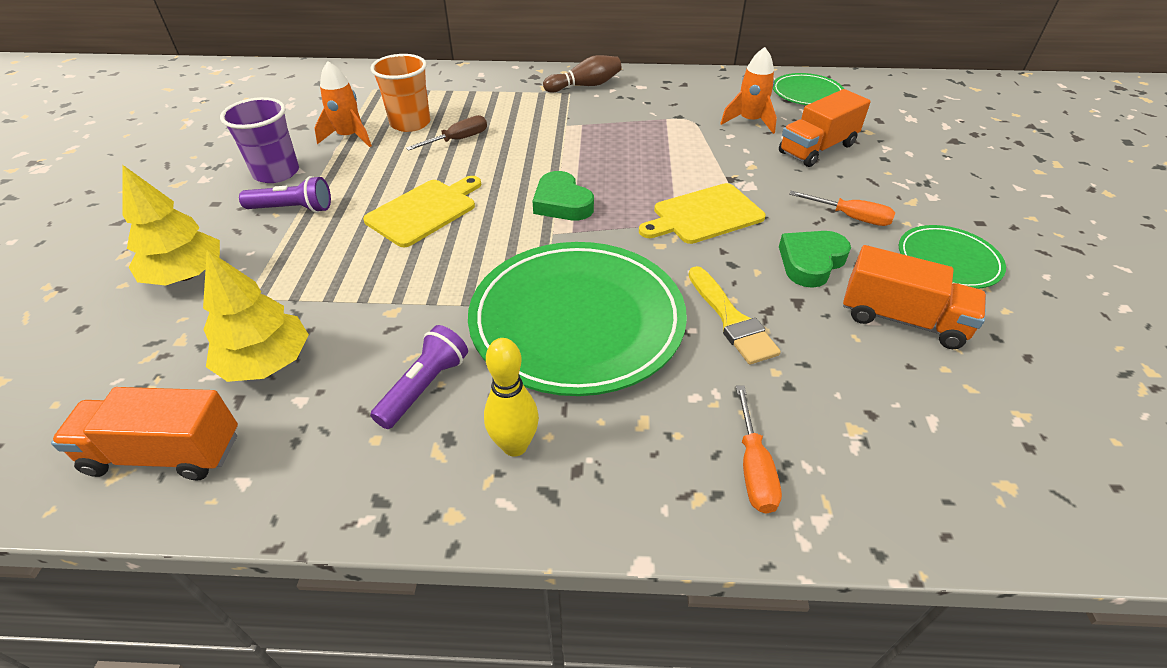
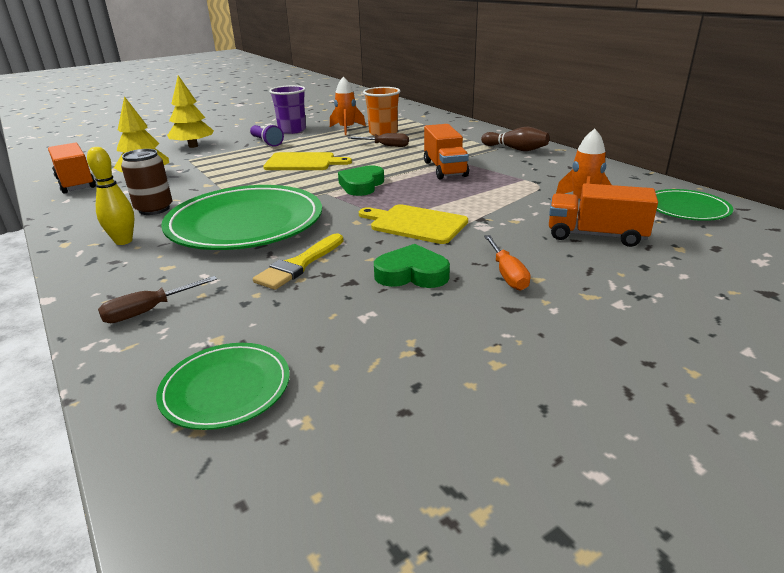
camera: 55 degrees right, 15 degrees down
purple flashlight [370,325,468,429] -> brown can [121,149,172,215]
orange screwdriver [736,386,782,514] -> brown screwdriver [98,276,217,323]
orange truck [843,245,986,349] -> orange truck moved to [424,124,469,180]
green plate [899,225,1006,289] -> green plate moved to [156,343,290,430]

